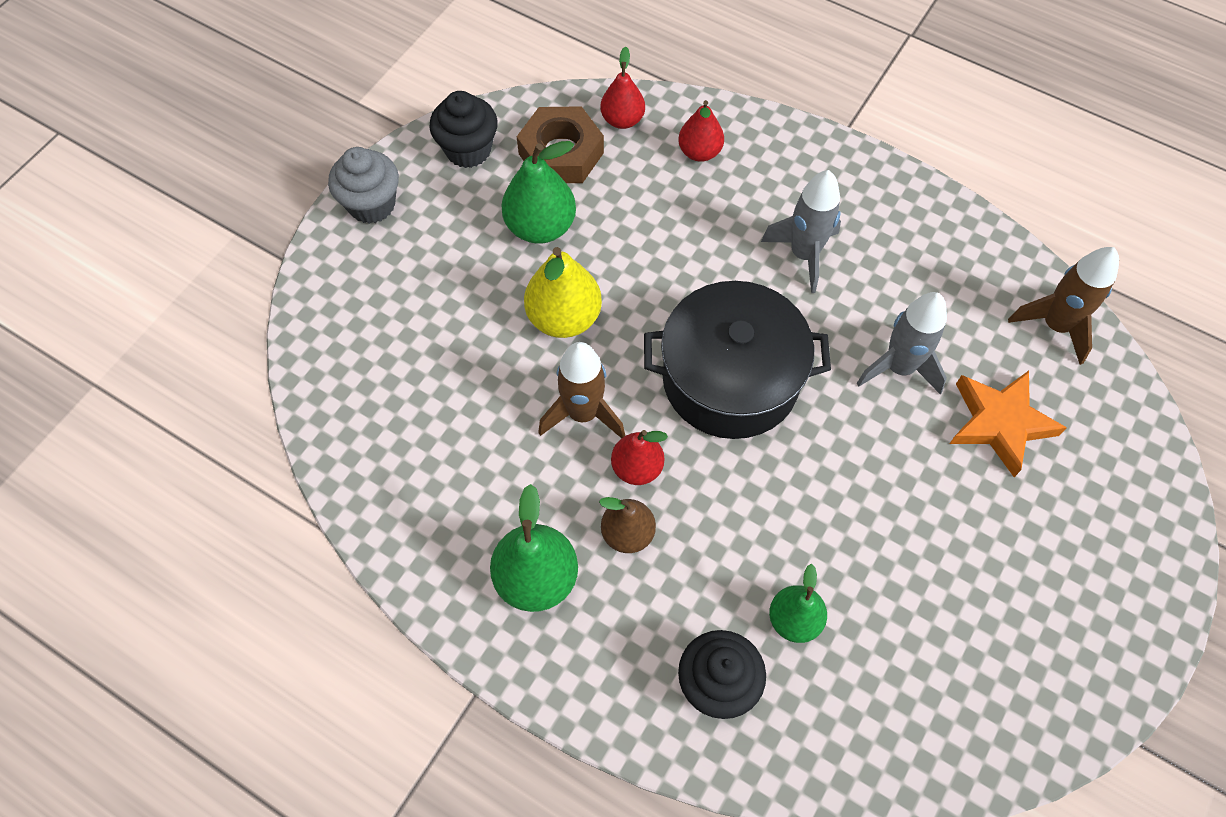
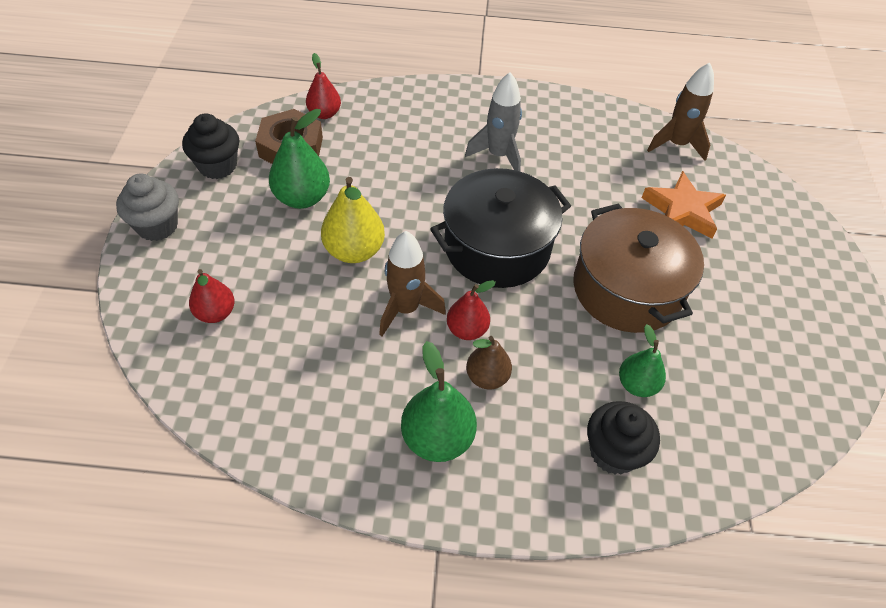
camera: 30 degrees left, 10 degrees down
red pear [678,100,724,162] -> red pear moved to [189,269,235,323]
grey rocket [857,292,947,395] -> none
none -> brown pot [573,203,704,333]

